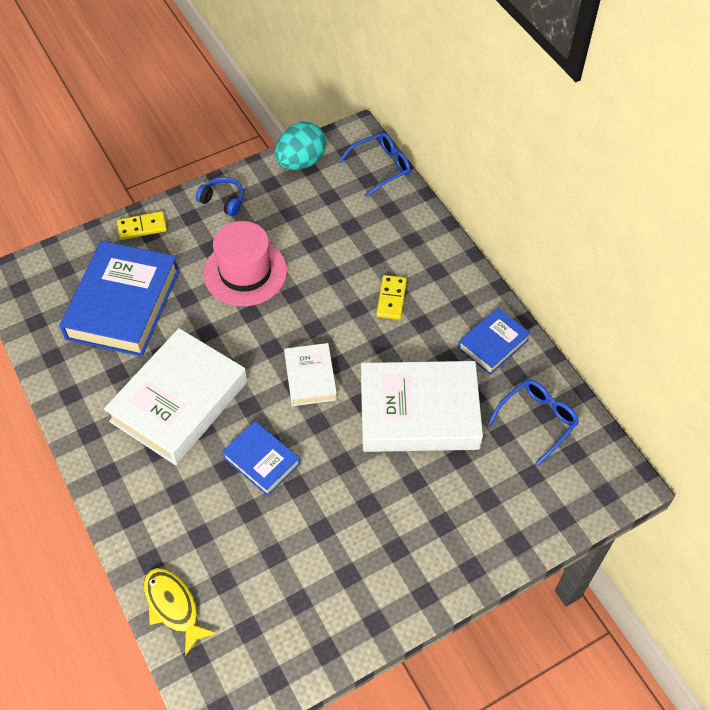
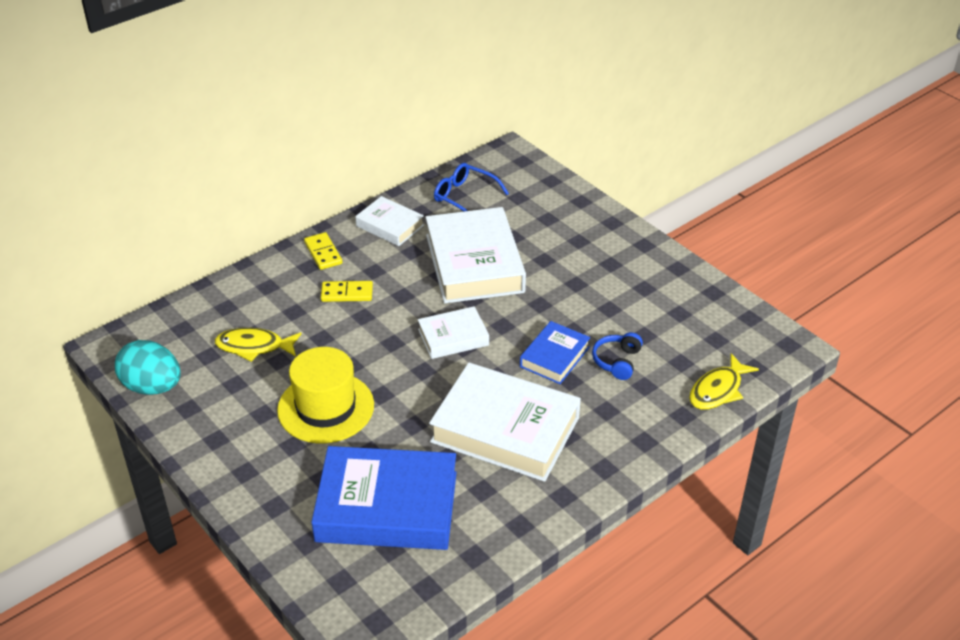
camera: 100 degrees left, 15 degrees down
yellow domino [117,211,167,240] -> yellow domino moved to [304,232,343,270]
blue headphones [196,177,244,216] -> blue headphones moved to [592,332,643,380]
pink hat [203,221,287,306] -> yellow hat [277,347,374,444]
blue glasses [339,132,411,197] -> none
blue book [458,308,531,375] -> white book [355,196,424,246]
none -> yellow fish [215,328,301,362]

